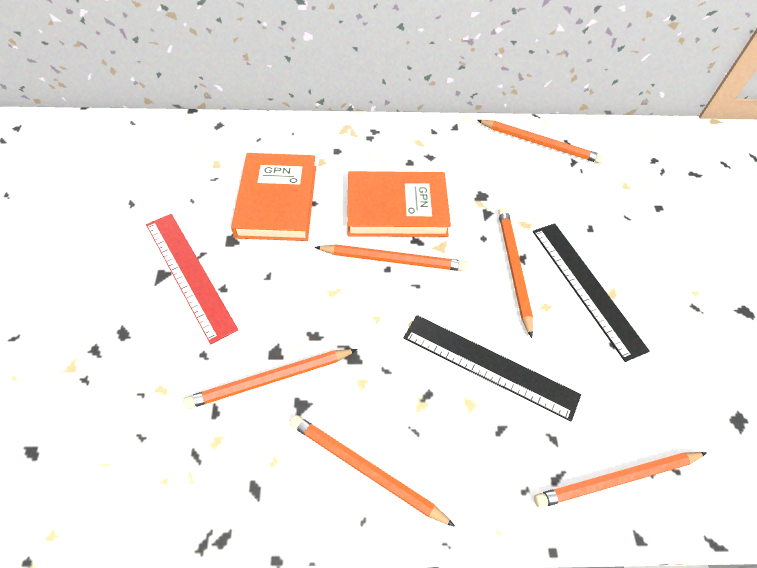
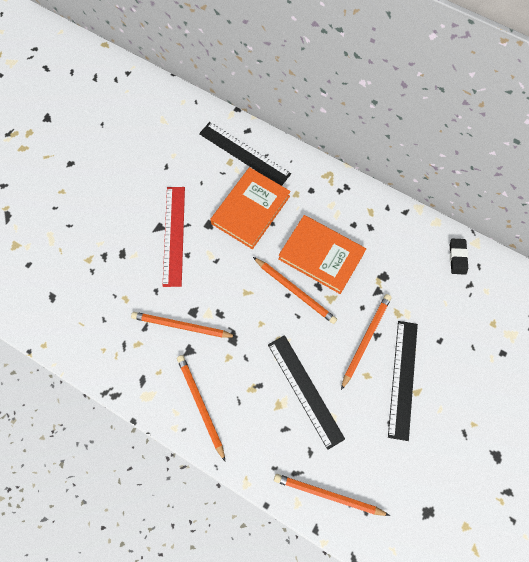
camera: 35 degrees right, 15 degrees up
orange pencil [477,120,604,164] -> black eraser [450,239,468,275]
none -> black ruler [199,122,291,186]

